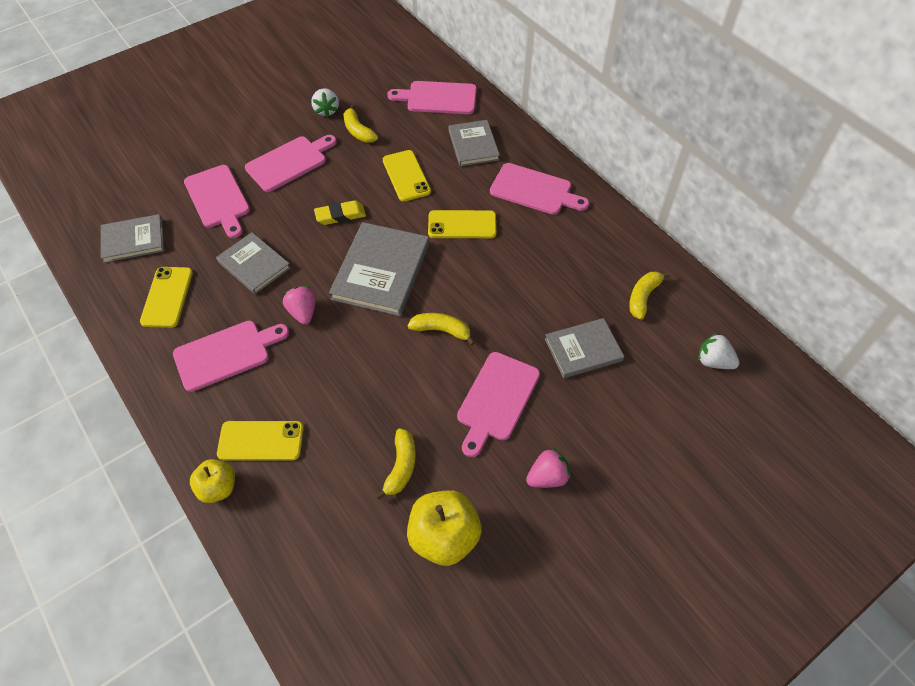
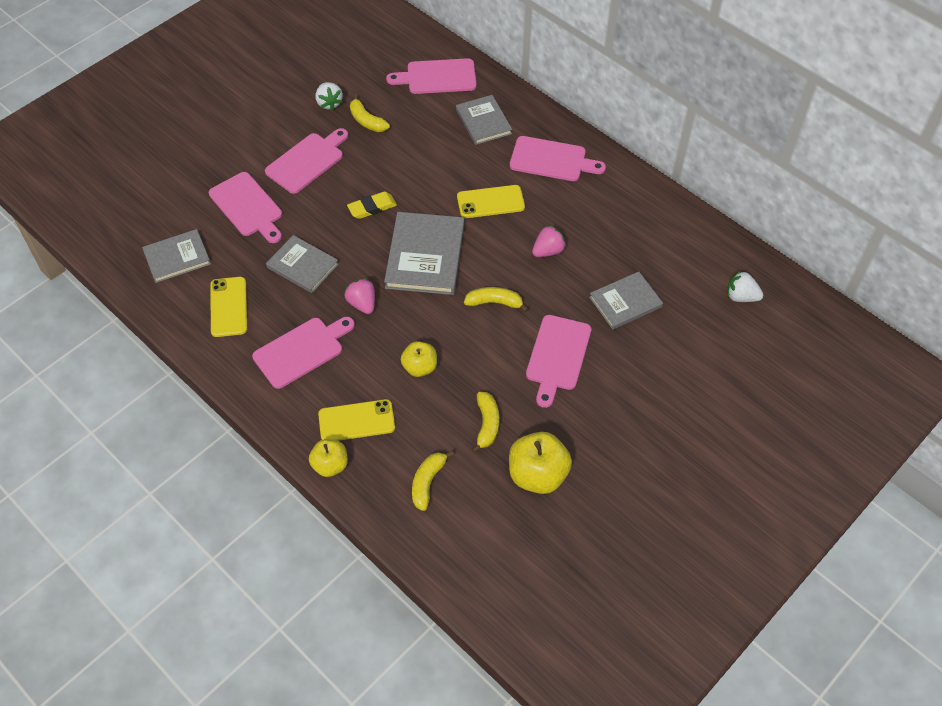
camera: 10 degrees left, 0 degrees up
yellow phone [383,150,431,202] -> none
pink strawberry [526,448,571,488] -> pink strawberry moved to [532,225,566,257]
yellow banana [629,271,671,320] -> yellow banana moved to [412,451,454,511]
none -> yellow apple [401,341,437,377]

